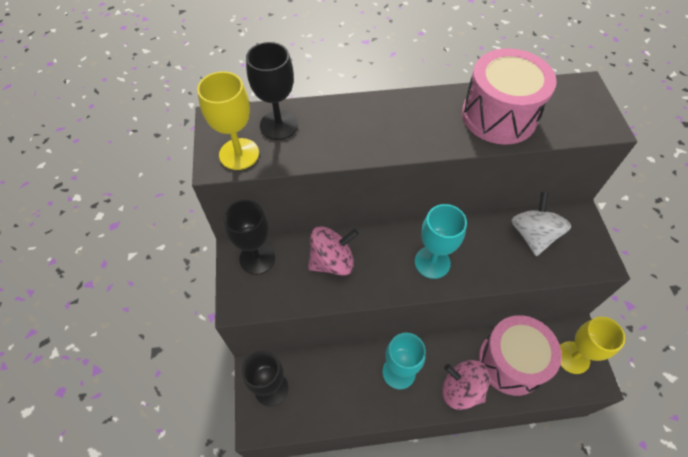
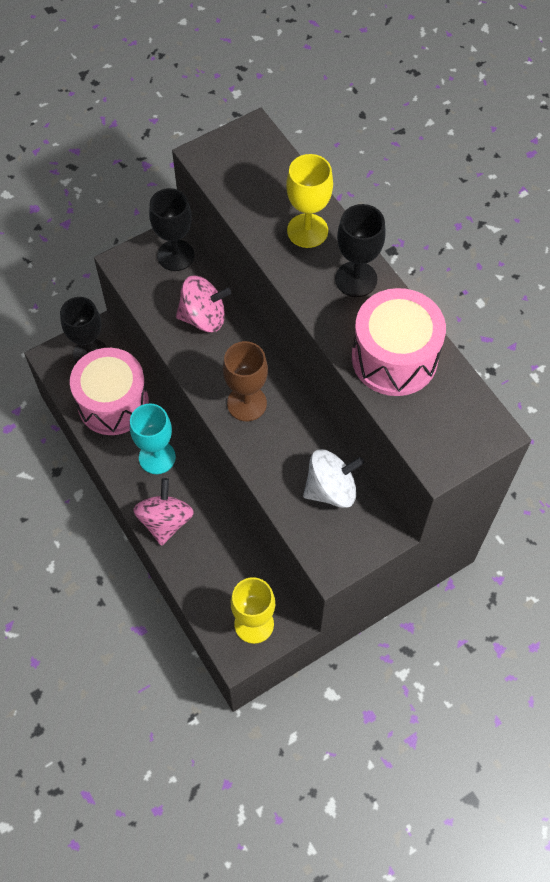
camera: 65 degrees right, 5 degrees up
yellow goblet [197,71,259,170] -> yellow goblet moved to [286,154,333,248]
black goblet [246,42,298,140] -> black goblet moved to [335,204,386,297]
pink spinning top [308,226,359,276] -> pink spinning top turned 45 degrees counterclockwise [176,275,231,333]
turquoise goblet [415,204,467,279] -> brown goblet [223,341,268,421]
pink drum [479,315,562,396] -> pink drum moved to [70,348,149,435]

